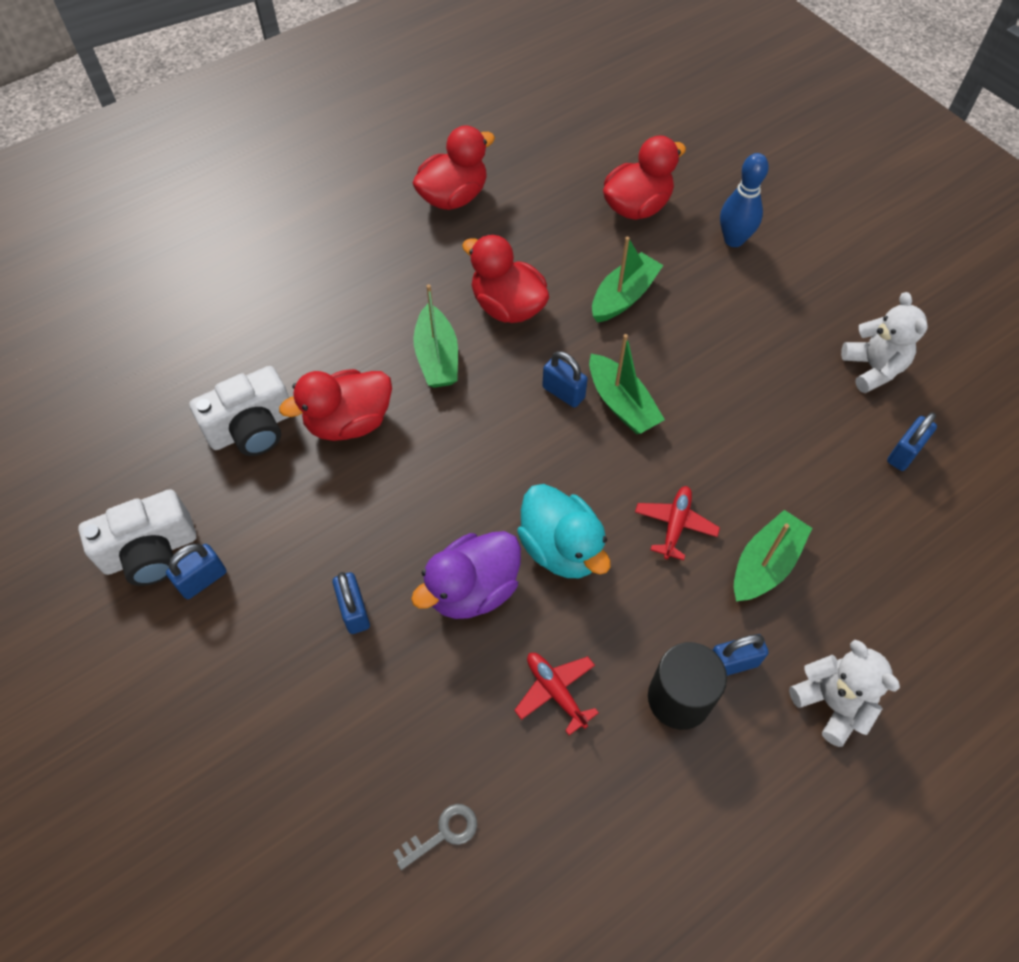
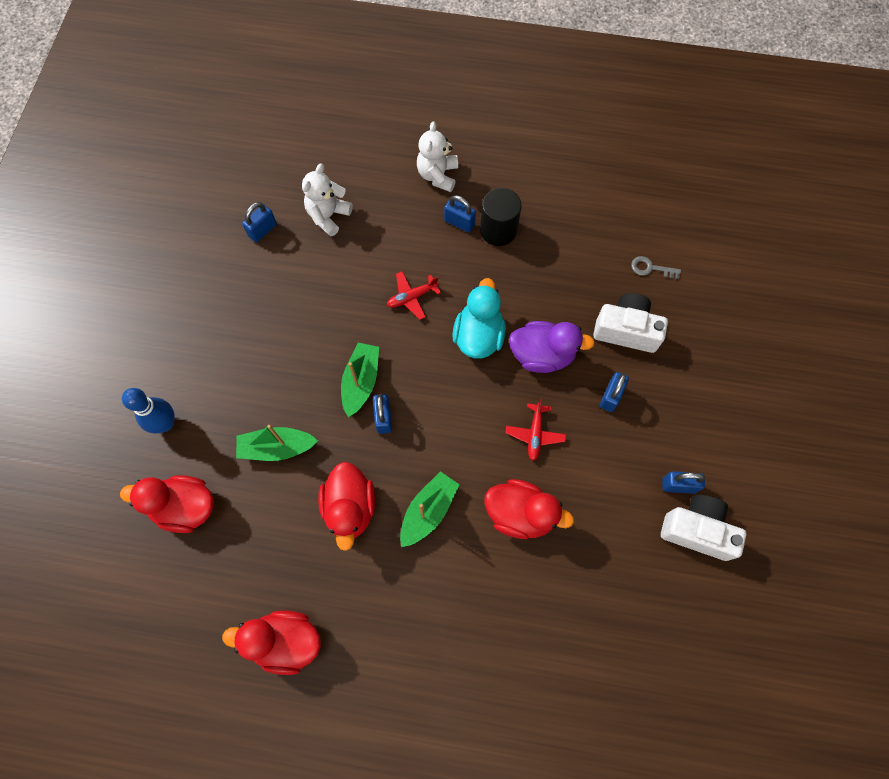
camera: 135 degrees left, 10 degrees up
white camera [189,366,289,456] -> white camera moved to [593,293,668,353]
red plane [514,653,599,735] -> red plane moved to [505,399,566,461]
green boat [734,510,812,601] -> none
white teddy bear [841,292,928,393] -> white teddy bear moved to [302,164,353,237]
blue padlock [887,412,937,471] -> blue padlock turned 45 degrees counterclockwise [242,202,277,242]

